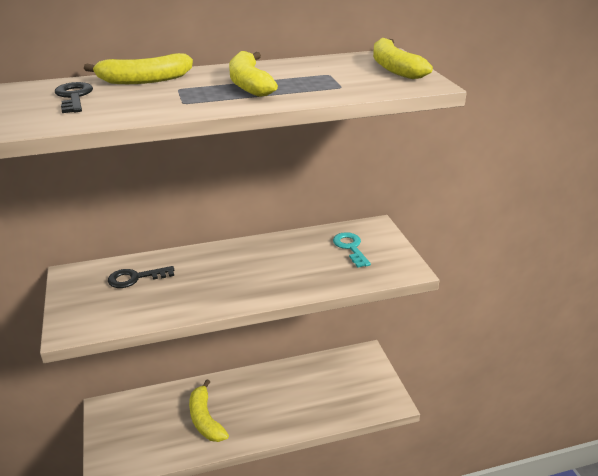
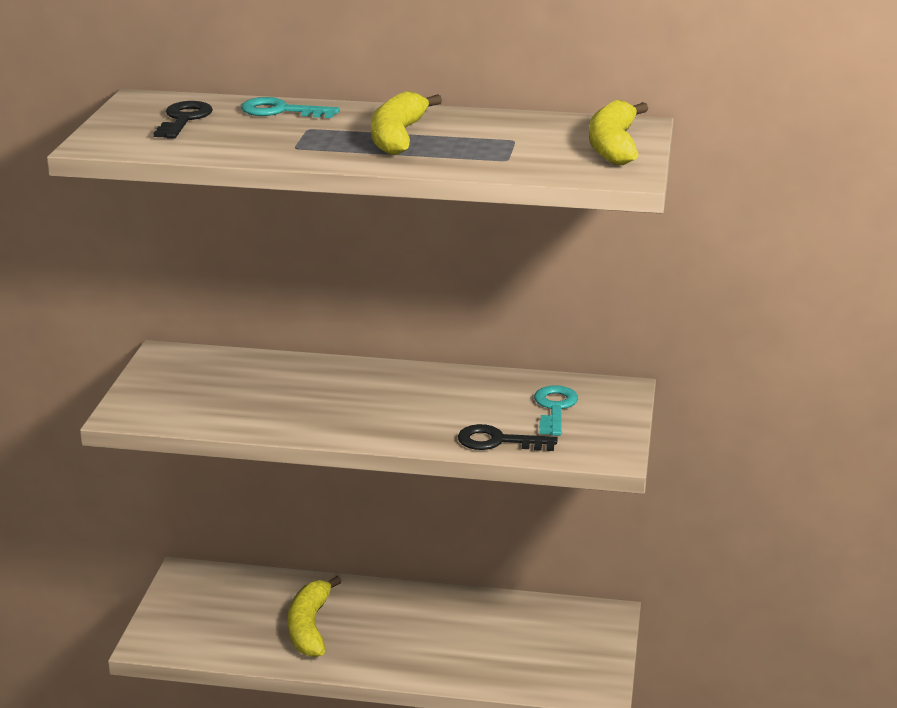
camera: 25 degrees right, 5 degrees down
yellow banana [84,53,193,84] -> turquoise key [241,97,340,118]
black key [108,266,174,288] -> black key moved to [458,424,558,451]

